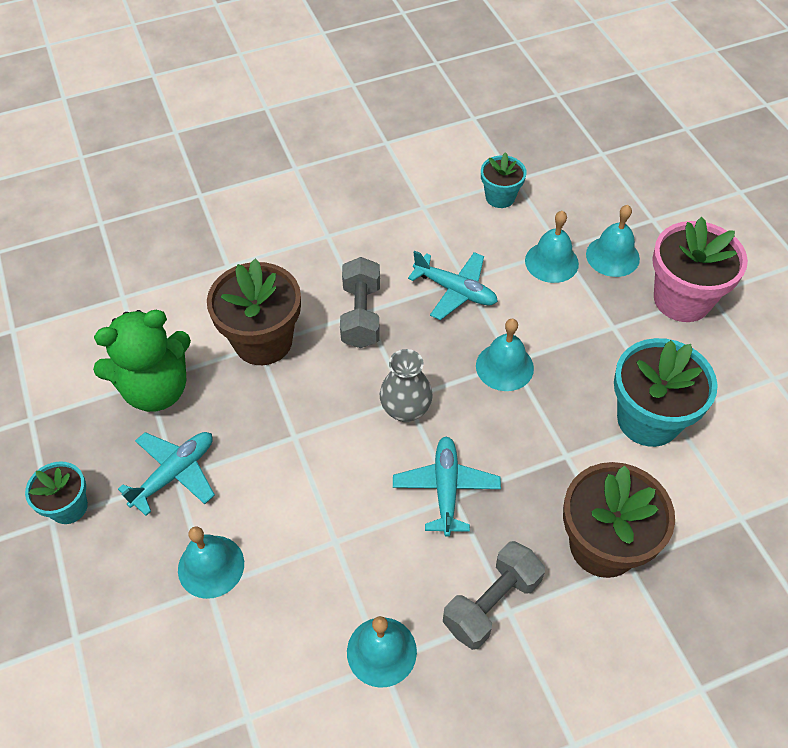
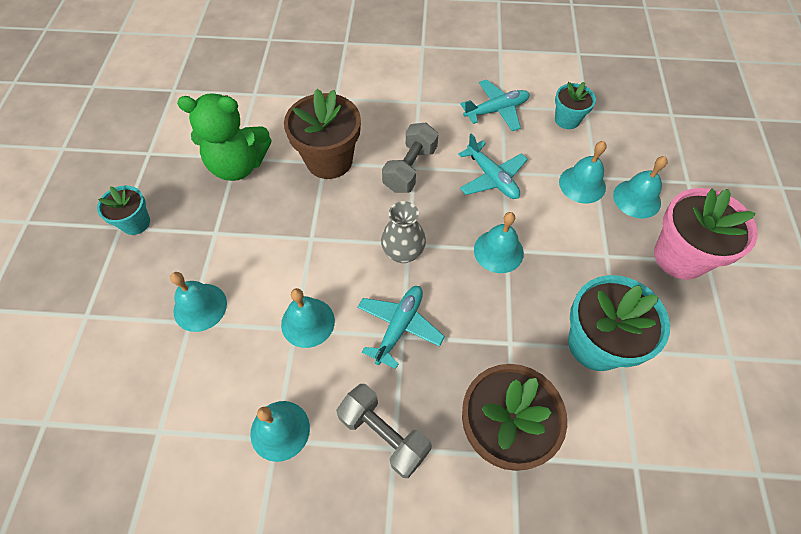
camera: 25 degrees right, 5 degrees up
turquoise plane [118,432,215,516] -> turquoise plane moved to [460,79,530,131]
grey dumbbell [443,541,545,650] -> grey dumbbell turned 60 degrees clockwise [336,384,432,478]
none -> turquoise bell [281,288,335,348]

